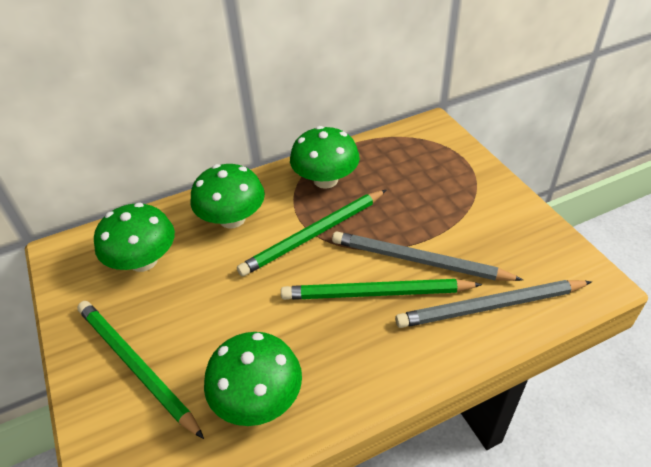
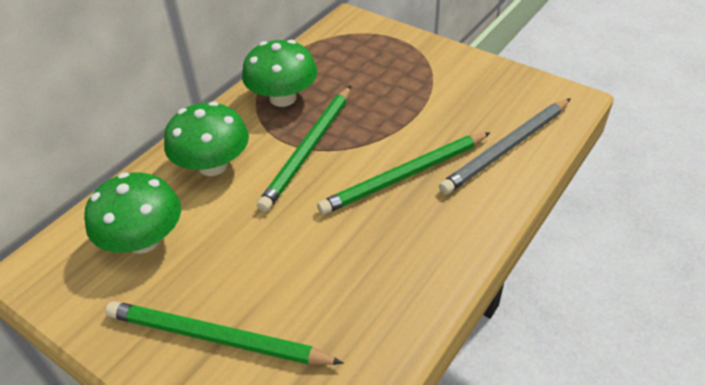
camera: 30 degrees left, 0 degrees up
green mushroom [204,332,302,426] -> none
grey pencil [332,231,523,281] -> none

